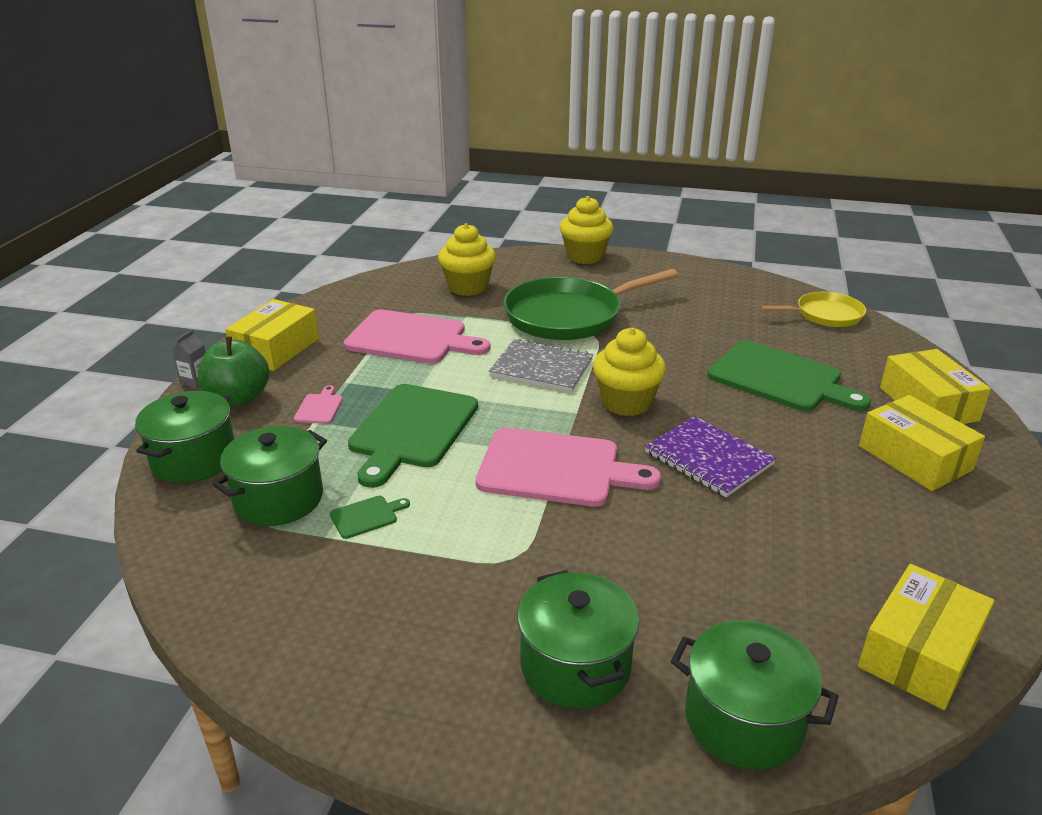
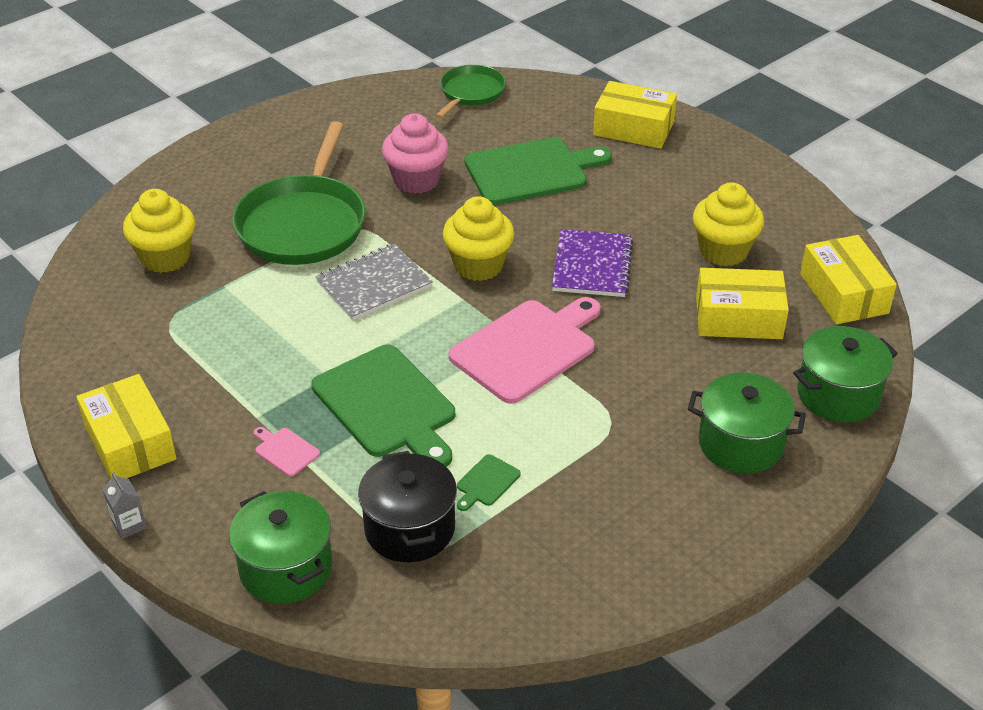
camera: 55 degrees left, 10 degrees up
green apple [198,337,270,406] -> none
green pot [212,426,327,526] -> black pot [358,451,457,562]
green cutting board [330,496,410,539] -> green cutting board turned 150 degrees counterclockwise [457,454,521,511]
pink cutting board [344,309,490,364] -> none
yellow cupcake [560,196,613,264] -> yellow cupcake moved to [693,182,764,266]
purple notebook [645,416,776,497] -> purple notebook turned 75 degrees counterclockwise [552,229,633,297]
yellow pan [760,292,866,327] -> green pan [435,65,506,119]
yellow box [859,395,985,491] -> yellow box moved to [696,268,789,339]
none -> pink cupcake [382,114,449,194]

